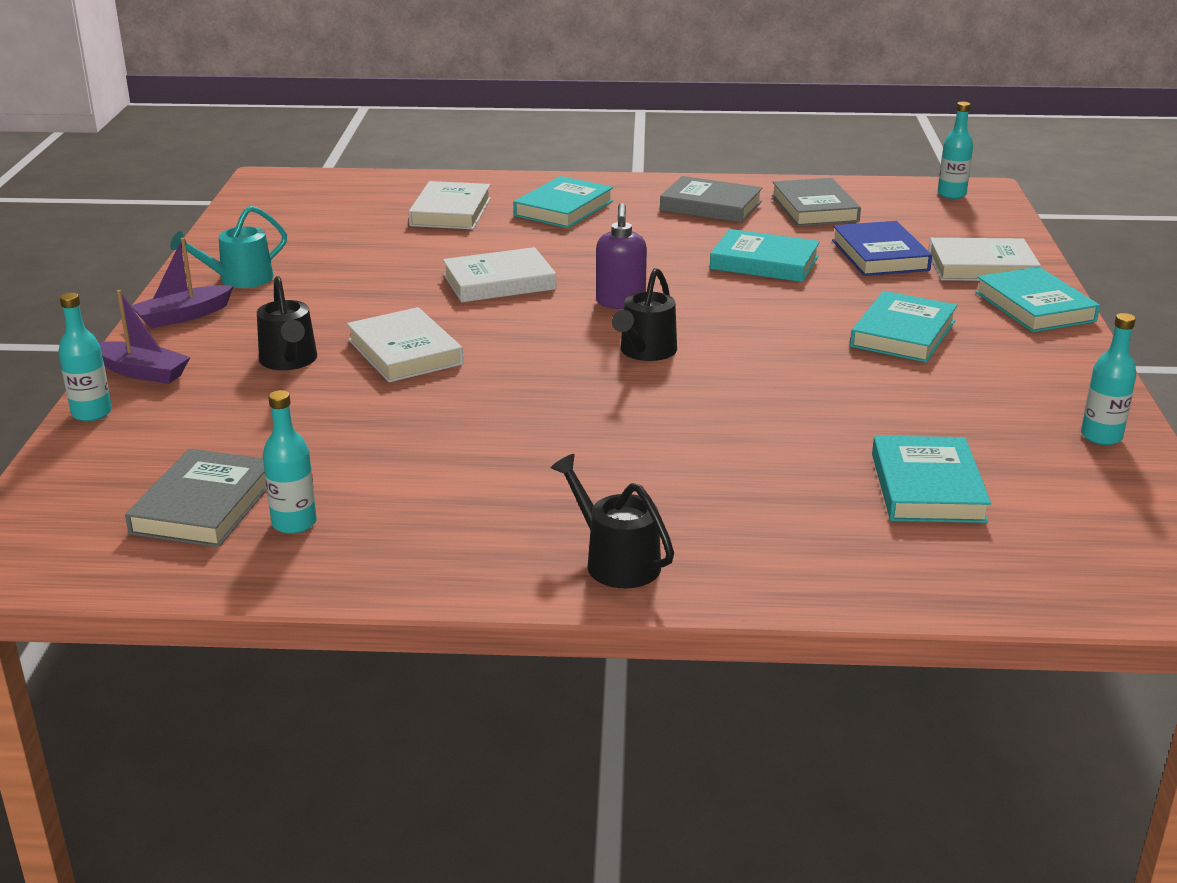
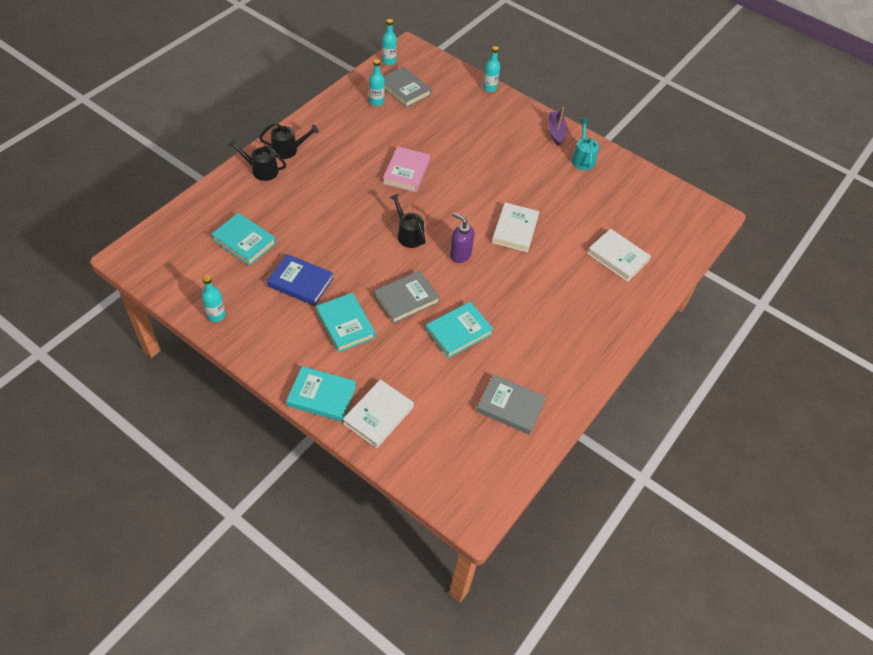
camera: 120 degrees right, 25 degrees up
purple boat [98,290,190,384] -> none
black watering can [257,276,317,370] -> black watering can moved to [228,139,286,181]
white book [347,307,463,382] -> none
turquoise book [513,176,613,228] -> none
grey book [660,176,763,223] -> grey book moved to [374,271,440,324]
blue book [832,221,932,276] -> blue book moved to [267,254,334,306]
turquoise bottle [938,102,973,199] -> turquoise bottle moved to [382,19,397,65]
none -> pink book [383,146,430,192]

